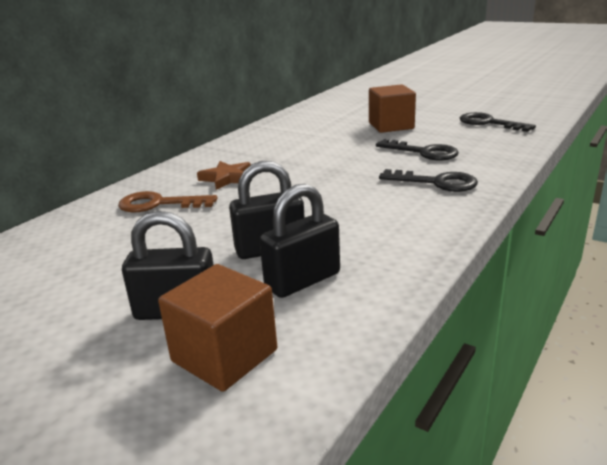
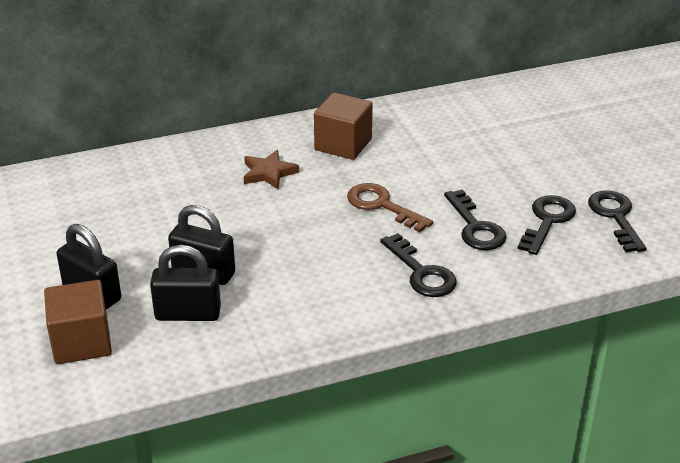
camera: 35 degrees right, 10 degrees up
brown key [118,191,217,213] -> brown key moved to [347,183,433,232]
brown cube [369,84,416,133] -> brown cube moved to [314,92,373,160]
none -> black key [517,195,576,255]

